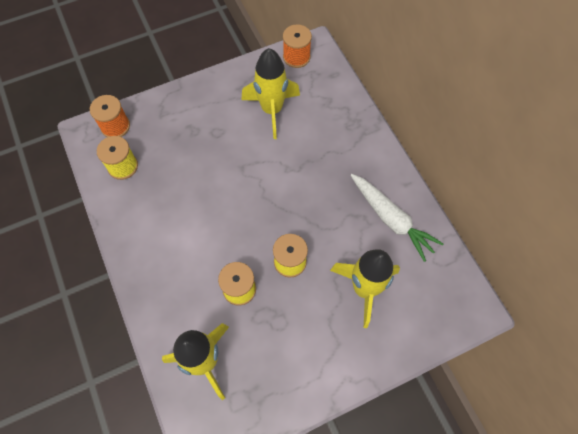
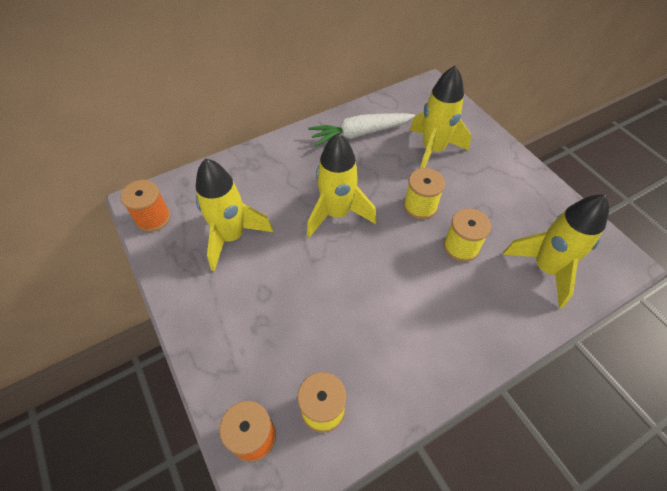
camera: 95 degrees left, 10 degrees down
white carrot [350,174,443,262] -> white carrot turned 150 degrees counterclockwise [308,113,415,146]
none -> yellow rocket [307,133,376,238]

